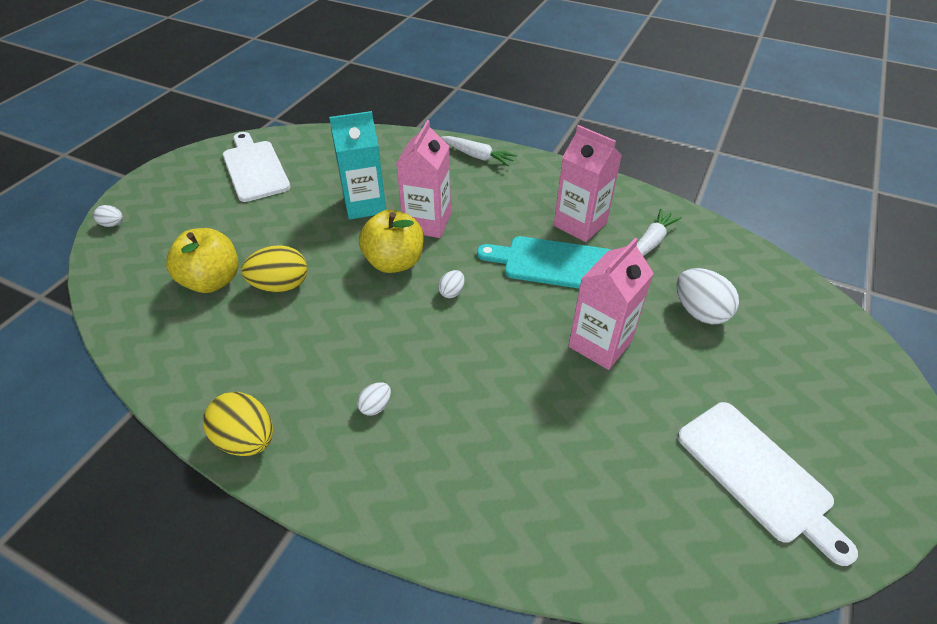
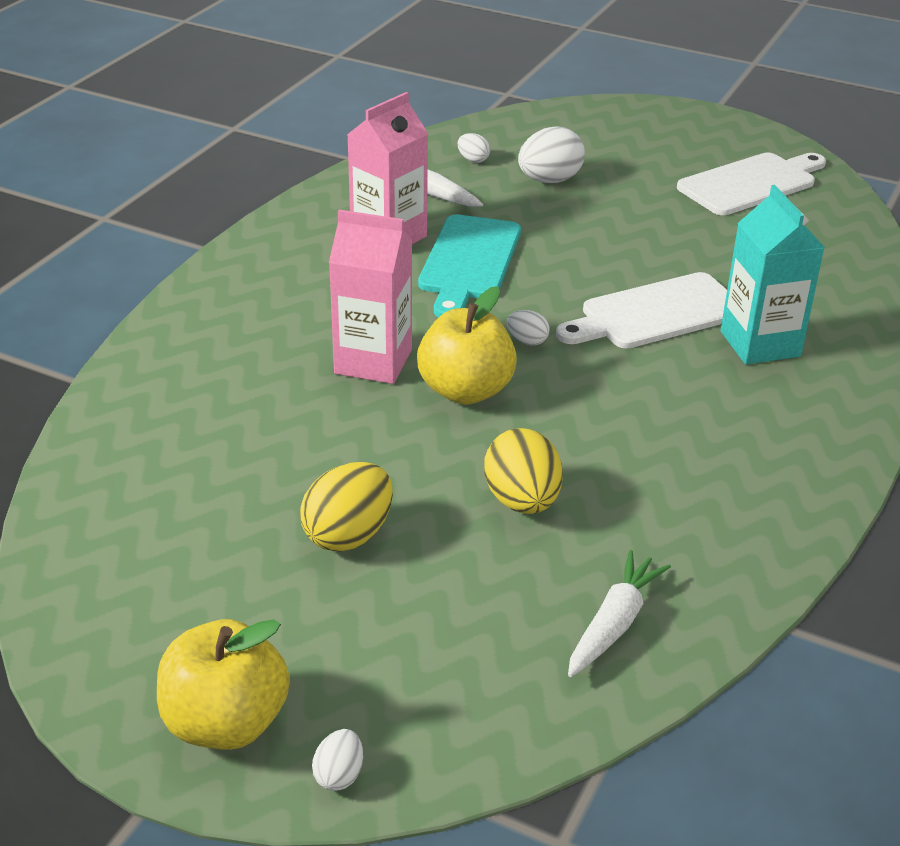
camera: 90 degrees left, 10 degrees down
yellow apple [166,228,239,293] -> yellow apple moved to [157,619,290,750]
yellow egg [203,392,273,456] -> yellow egg moved to [300,462,393,552]
white cutting board [223,132,291,202] -> white cutting board moved to [556,272,727,348]
turquoise carton [329,111,386,220] -> turquoise carton moved to [720,185,825,364]
white egg [357,382,391,416] -> white egg moved to [458,133,490,163]
white carrot [441,136,517,166] -> white carrot moved to [568,550,671,677]
pink carton [569,238,654,370] -> none

